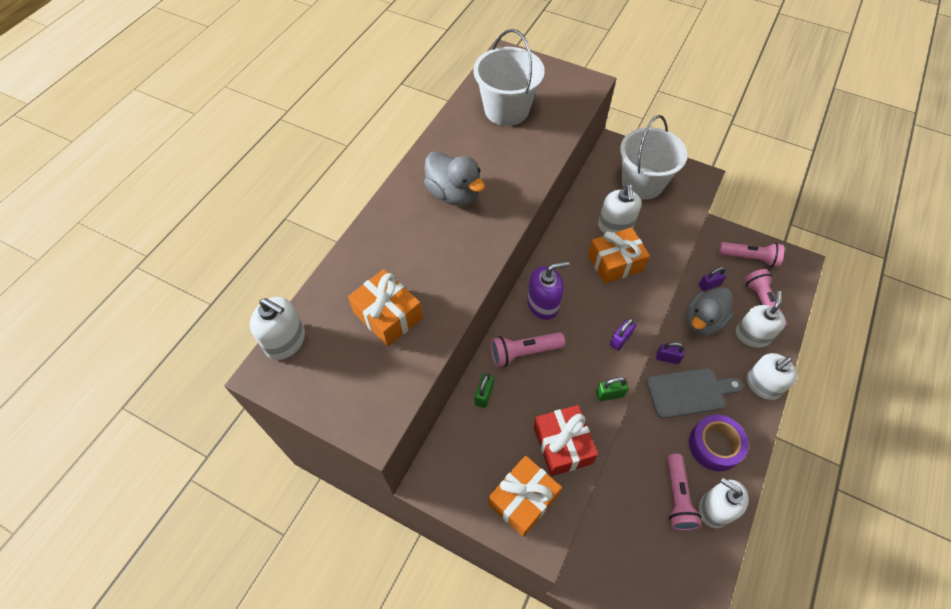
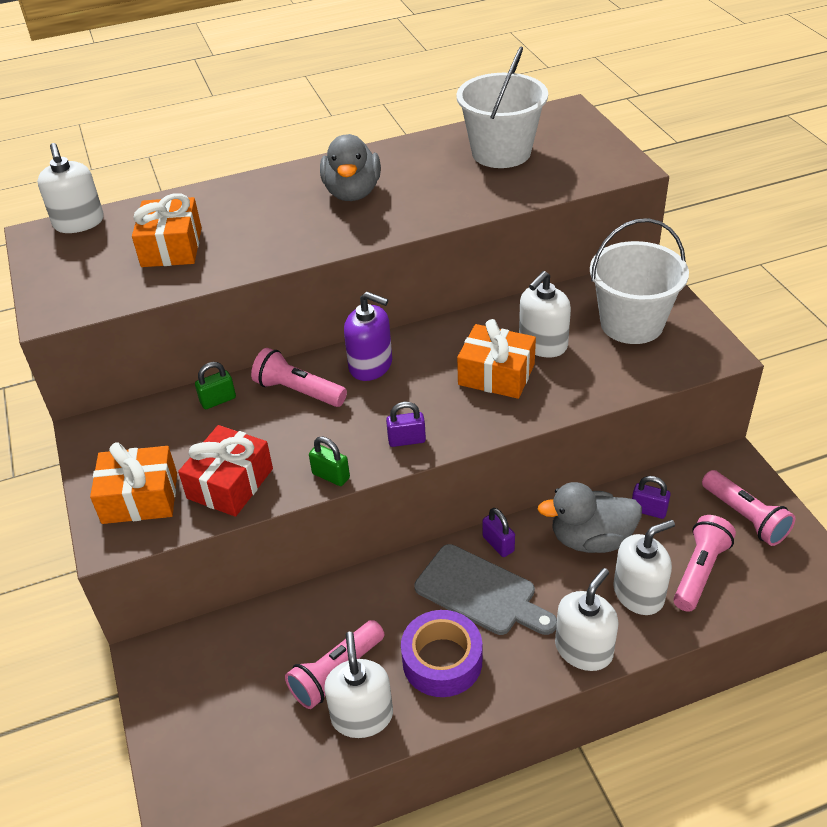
camera: 45 degrees right, 15 degrees down
white soap dispenser [747,353,797,400] -> white soap dispenser turned 120 degrees clockwise [555,568,618,671]

